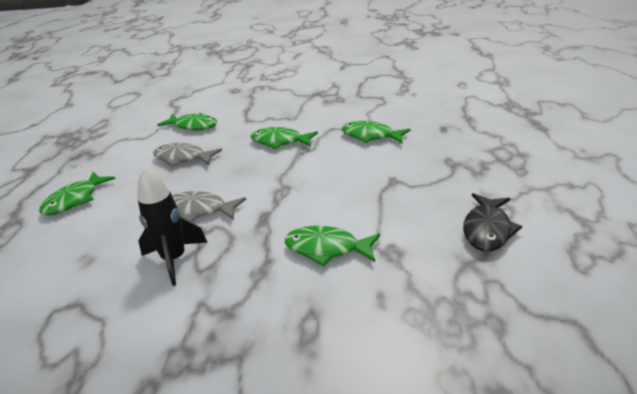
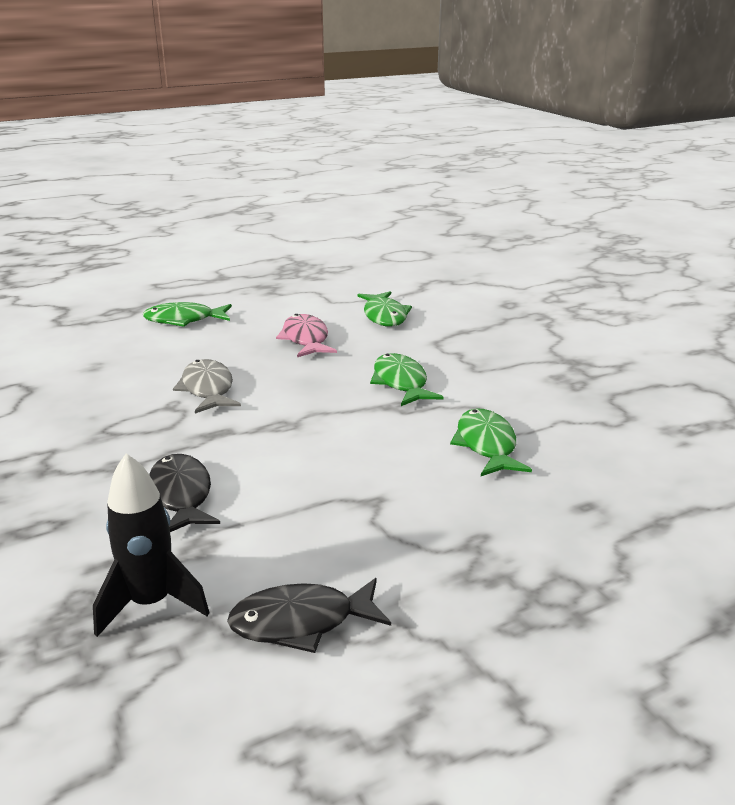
camera: 55 degrees right, 5 degrees down
black rocket [138,166,208,286] -> black rocket moved to [93,453,210,637]
grey fish [153,143,222,167] -> pink fish [276,314,337,357]
green fish [285,226,380,266] -> black fish [149,454,220,532]

